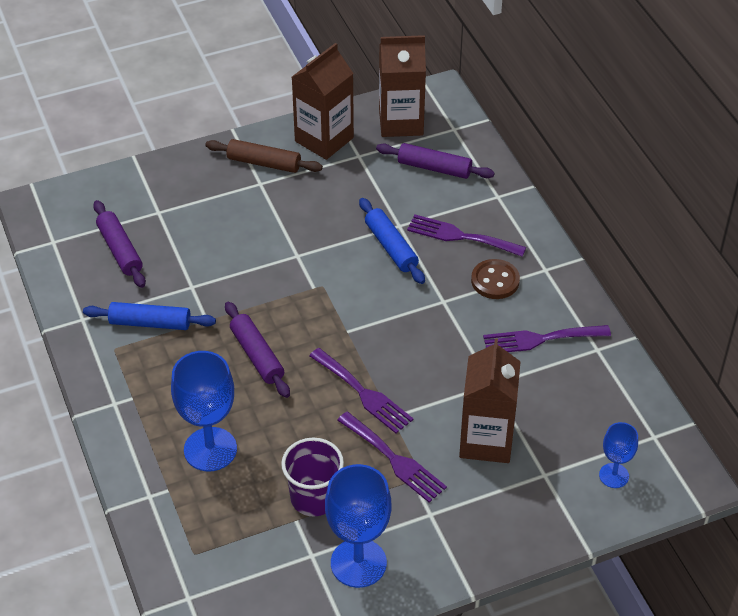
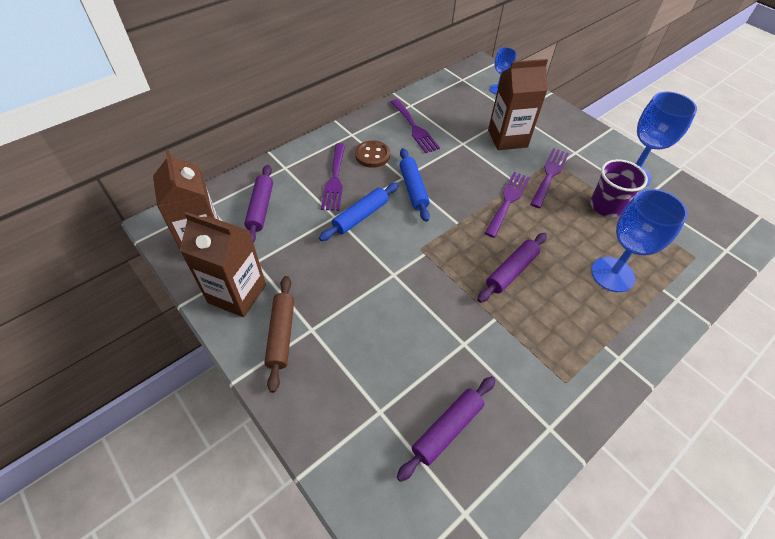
camera: 110 degrees left, 5 degrees up
blue rolling pin [83,302,216,330] -> blue rolling pin moved to [400,148,430,222]

